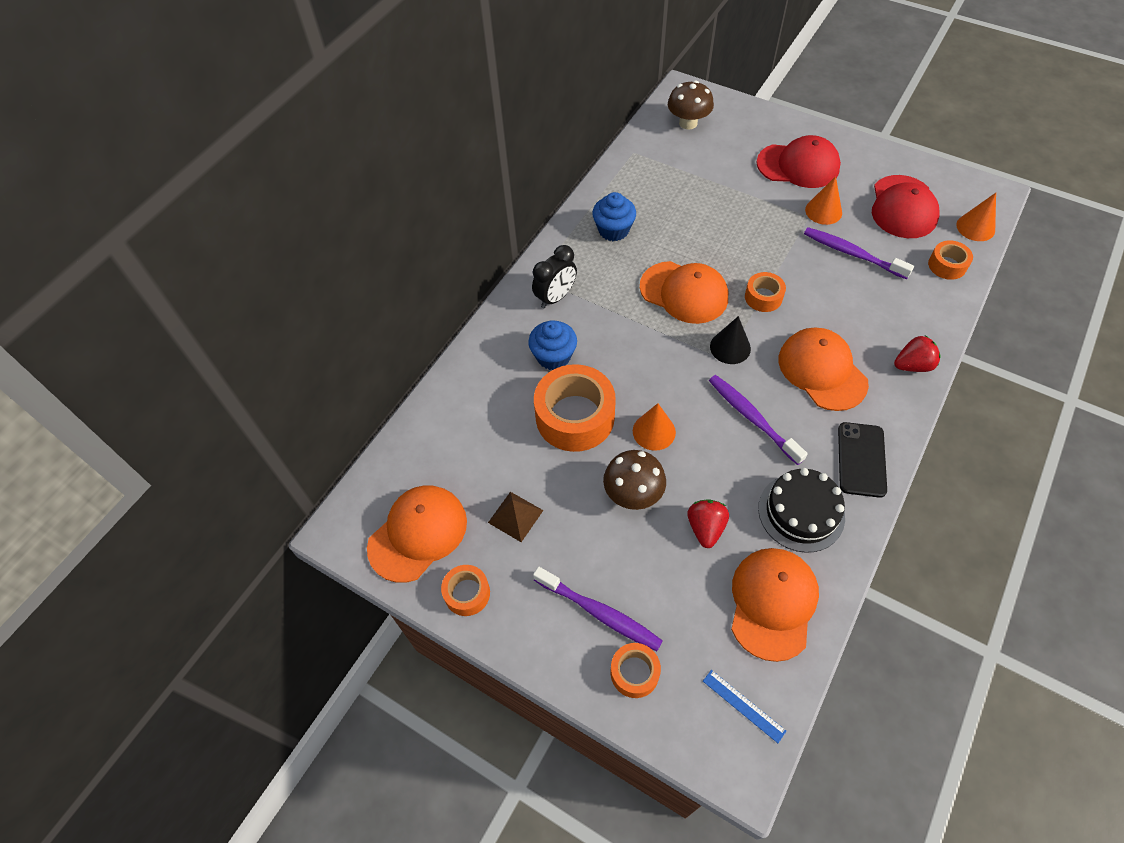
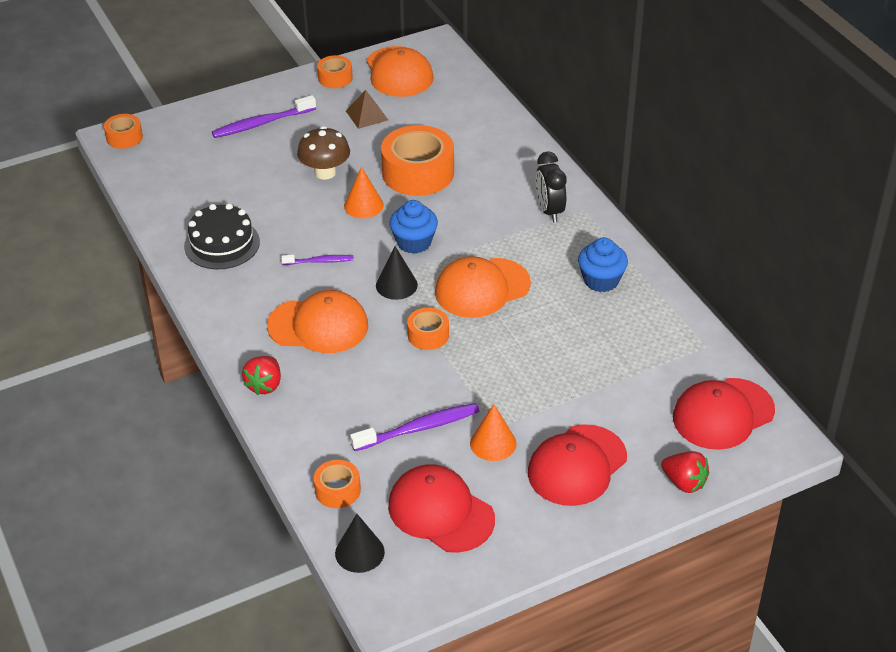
camera: 120 degrees right, 15 degrees down
blue cupcake [528,320,577,370] -> blue cupcake moved to [389,200,438,254]
orange tape [611,643,661,698] -> orange tape moved to [104,114,143,149]
brown mushroom [668,80,714,129] -> red cap [673,378,775,450]
red strawberry [687,499,729,548] -> red strawberry moved to [661,451,709,493]
blue ruler [703,670,787,743] -> none
purple toothbrush [709,375,808,465] -> purple toothbrush [281,255,354,265], size x0.60
orange cap [731,548,819,662] -> none
black phone [838,422,887,498] -> none
orange cone [957,193,996,241] -> black cone [335,514,385,573]

